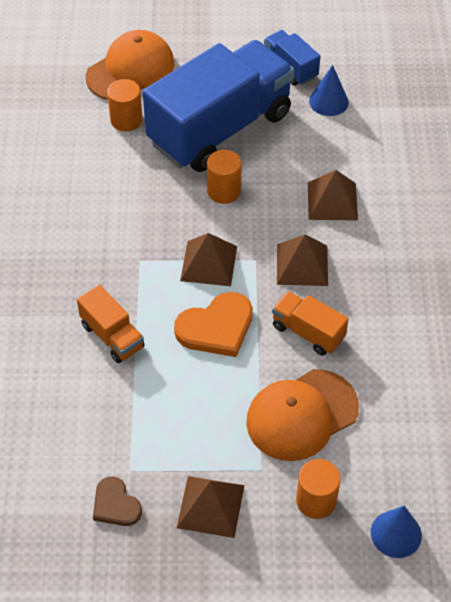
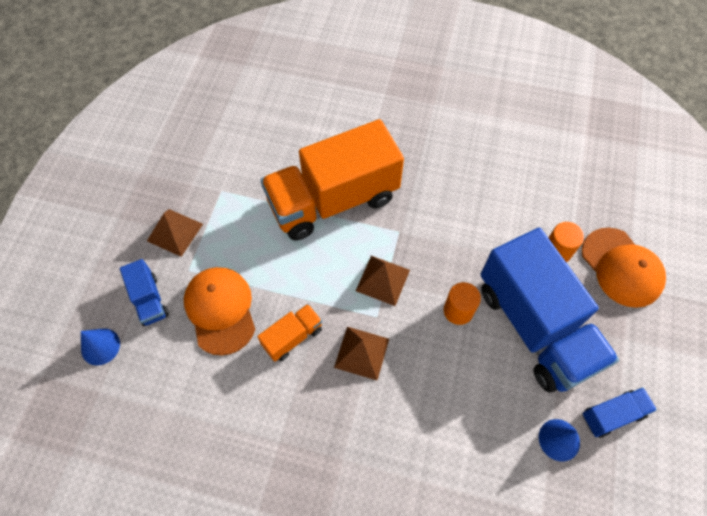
camera: 105 degrees right, 10 degrees up
orange truck [77,285,145,363] -> orange truck [261,119,404,241], size x2.32
brown heart [93,476,142,526] -> none
orange heart [174,292,253,357] -> none
orange cylinder [296,459,340,519] -> blue truck [120,259,169,326]
brown pyramid [308,170,358,221] -> none

